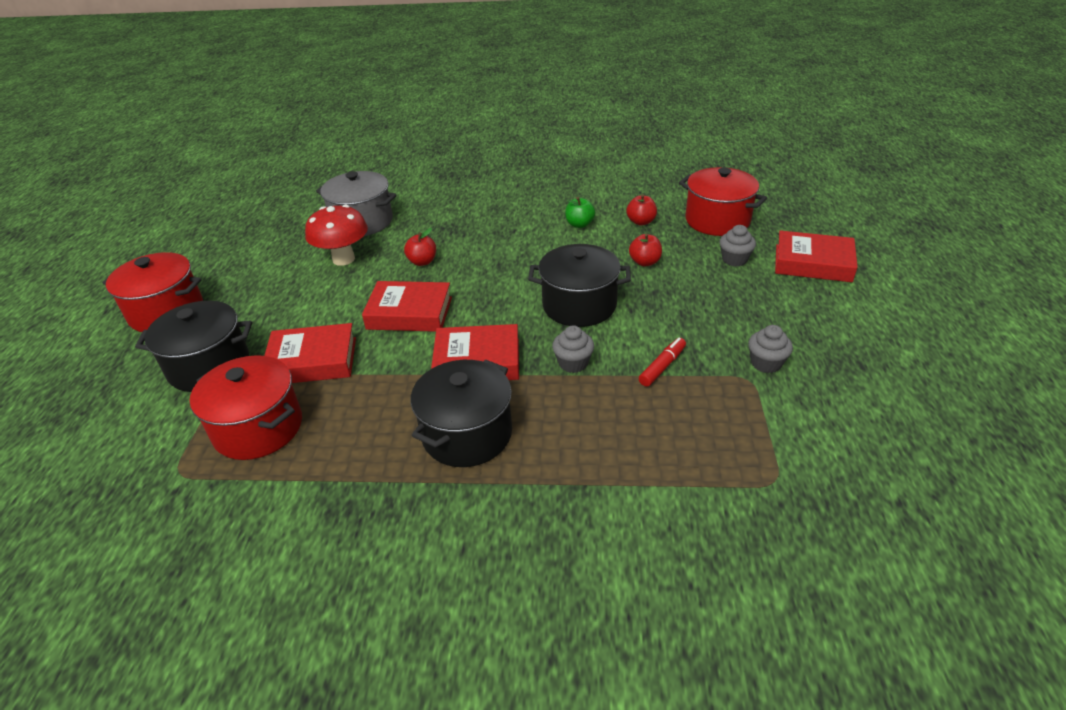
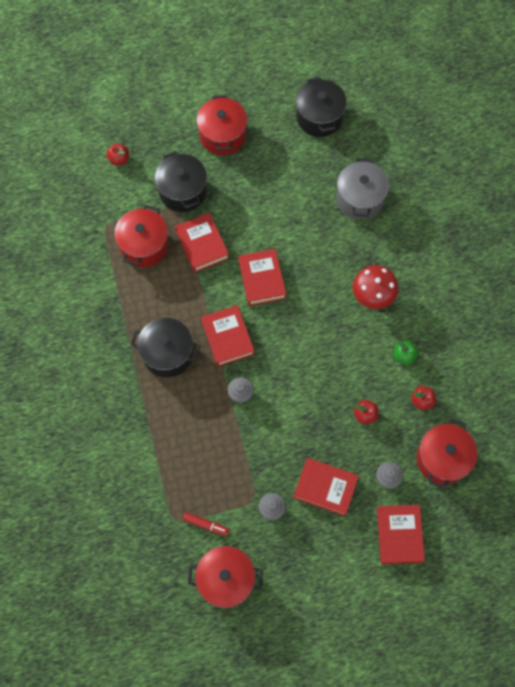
camera: 70 degrees right, 30 degrees up
red mushroom [305,205,368,266] -> red mushroom moved to [353,265,399,309]
red apple [404,228,436,266] -> red apple moved to [106,144,129,166]
black pot [528,244,631,327] -> black pot moved to [296,77,347,137]
red marker [639,338,686,387] -> red marker moved to [183,512,229,536]
none -> red pot [188,546,263,608]
none -> red book [293,458,359,516]

